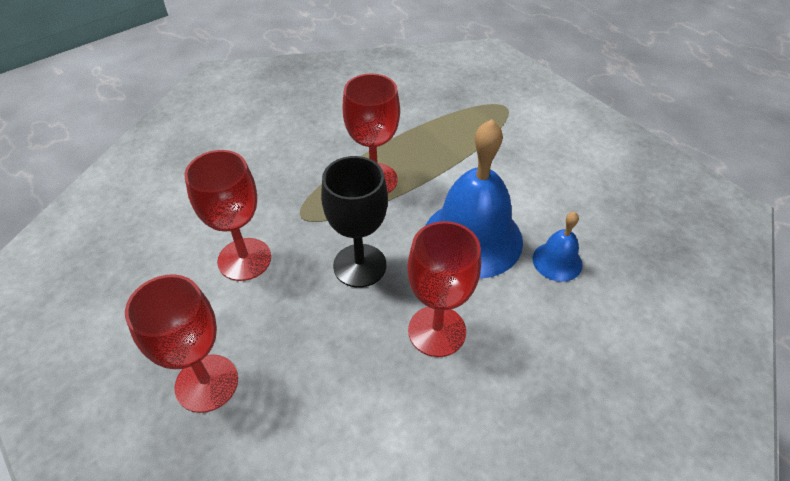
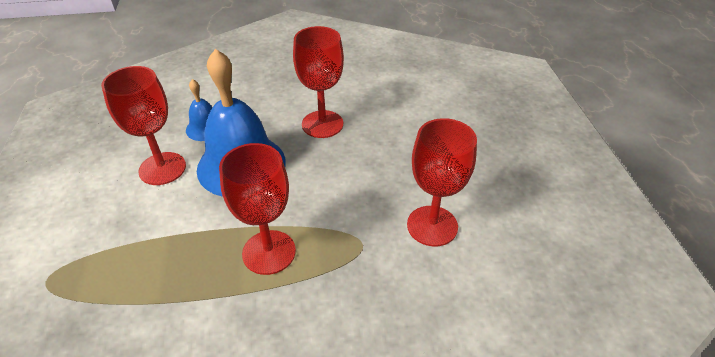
camera: 150 degrees left, 5 degrees down
red goblet [125,274,238,413] -> red goblet moved to [101,66,186,185]
black goblet [321,156,388,288] -> none

